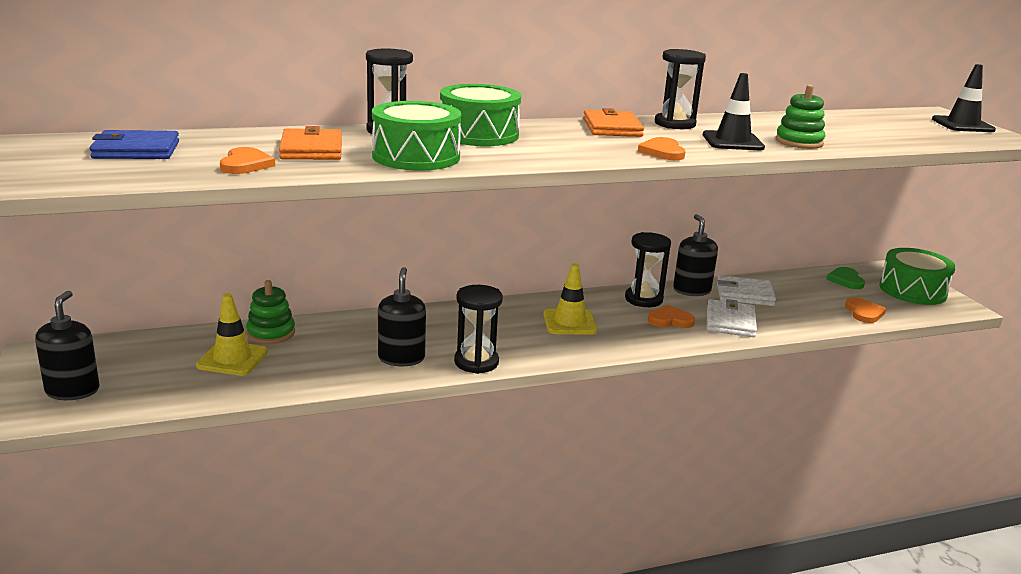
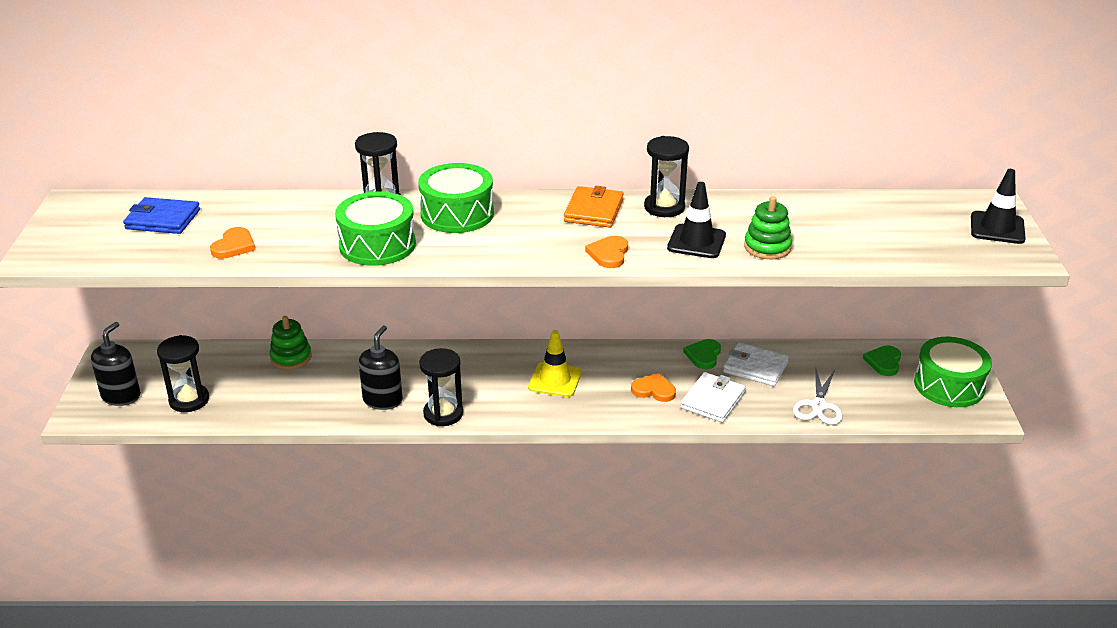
camera: 20 degrees right, 10 degrees up
yellow traffic cone [196,293,268,376] -> none
orange wallet [279,126,342,160] -> none
black hourglass [625,232,671,307] -> black hourglass moved to [157,335,209,412]
black soap dispenser [673,214,718,296] -> green heart [683,339,721,369]
orange heart [845,297,886,323] -> none
none -> white scissors [793,368,843,425]

